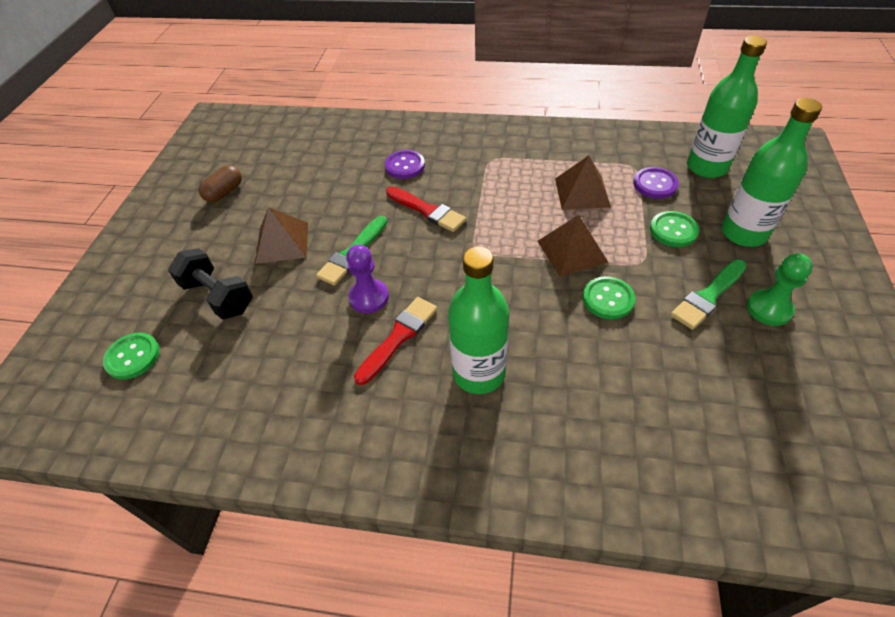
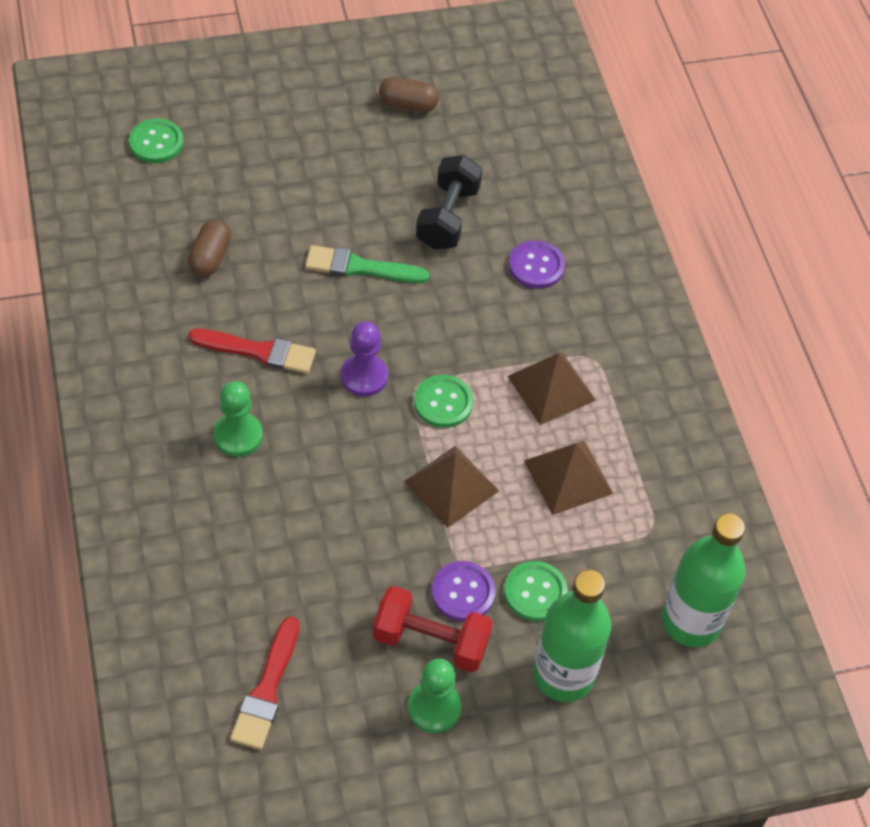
camera: 60 degrees right, 5 degrees up
black dumbbell [168,248,253,320] -> black dumbbell moved to [416,155,482,250]
brown pyramid [255,207,308,264] -> brown pyramid moved to [507,353,596,425]
purple pawn [346,245,389,313] -> purple pawn moved to [341,322,388,397]
red brush [386,186,466,232] -> red brush moved to [230,616,299,750]
green bottle [448,247,509,394] -> green pawn [213,381,263,457]
green button [583,276,635,319] -> green button moved to [414,375,473,428]
purple button [633,167,679,199] -> purple button moved to [431,561,495,622]
green brush [671,259,747,330] -> red dumbbell [373,586,493,672]
none -> brown capsule [188,219,231,276]

